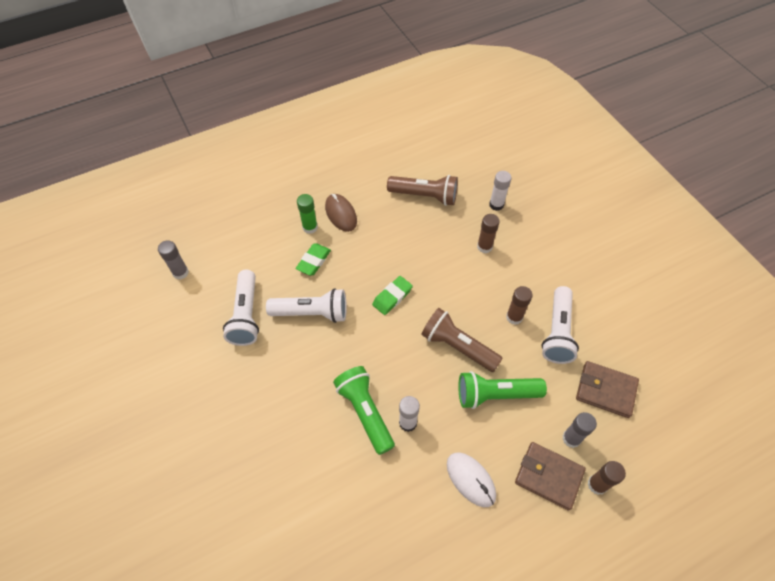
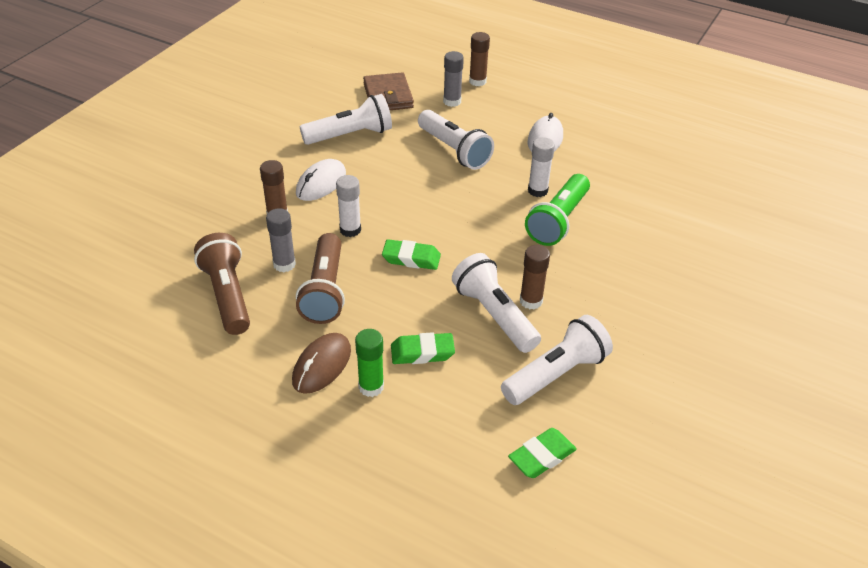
camera: 125 degrees left, 15 degrees down
grey glue stick [158,240,189,280] -> grey glue stick moved to [266,208,296,272]
brown flashlight [421,308,503,372] -> brown flashlight moved to [296,233,345,324]
green flashlight [458,371,547,409] -> white flashlight [418,110,494,170]
white glue stick [489,171,512,211] -> white glue stick moved to [336,175,361,237]
brown glue stick [506,286,533,325] -> brown glue stick moved to [520,245,550,309]
brown wallet [515,442,586,511] -> none
none -> white mouse [296,159,346,201]
none -> green eraser [508,428,577,478]

